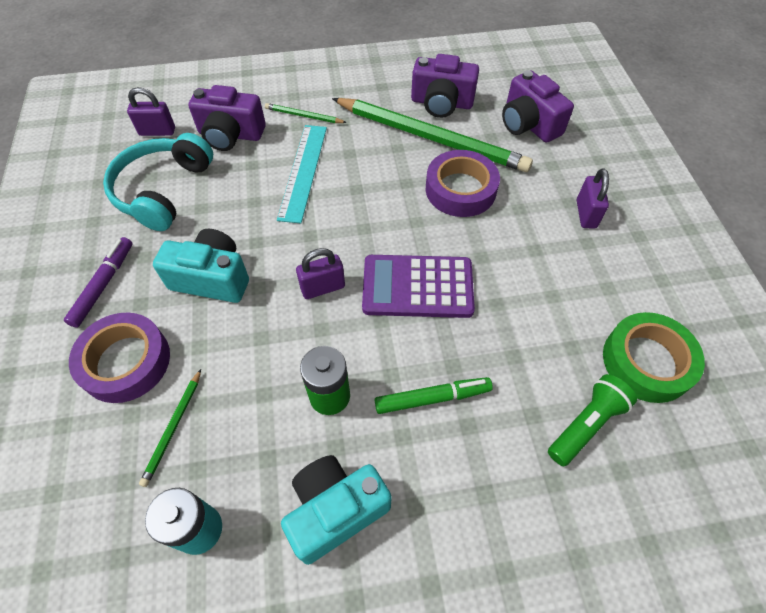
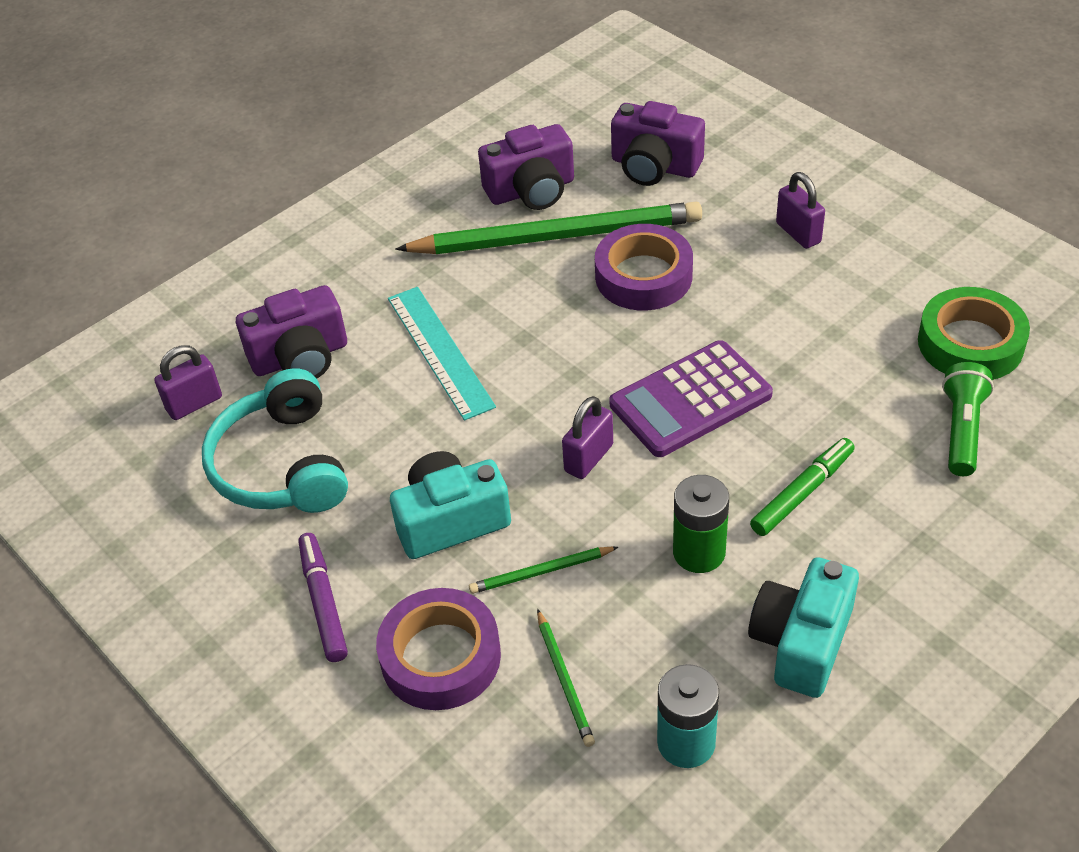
camera: 30 degrees left, 10 degrees down
green pencil [265,103,347,123] -> green pencil moved to [469,547,618,594]

